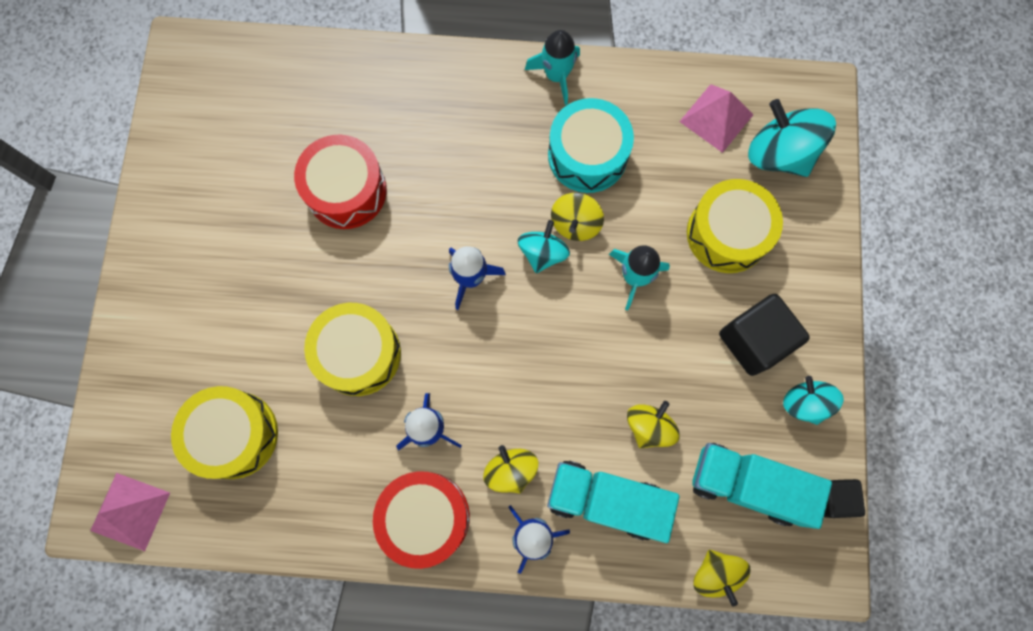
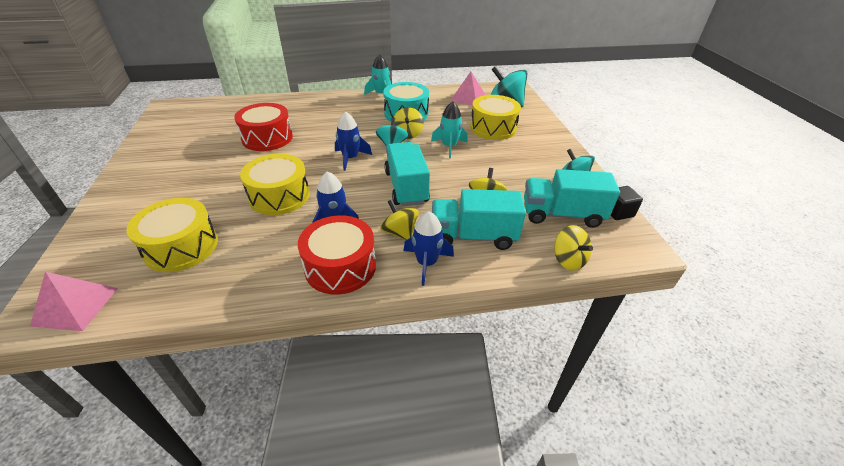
camera: 15 degrees left, 35 degrees down
black cube [719,294,810,376] -> none
none -> turquoise truck [384,142,430,206]

